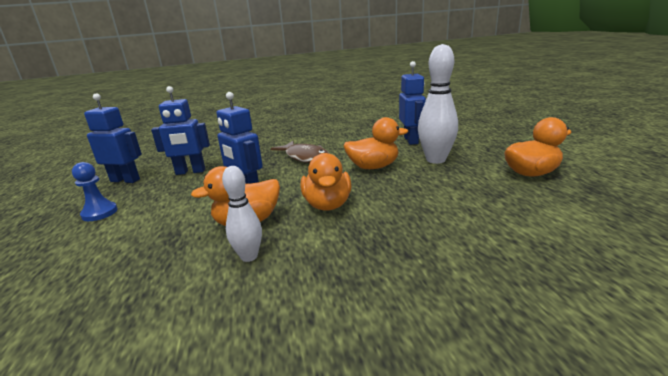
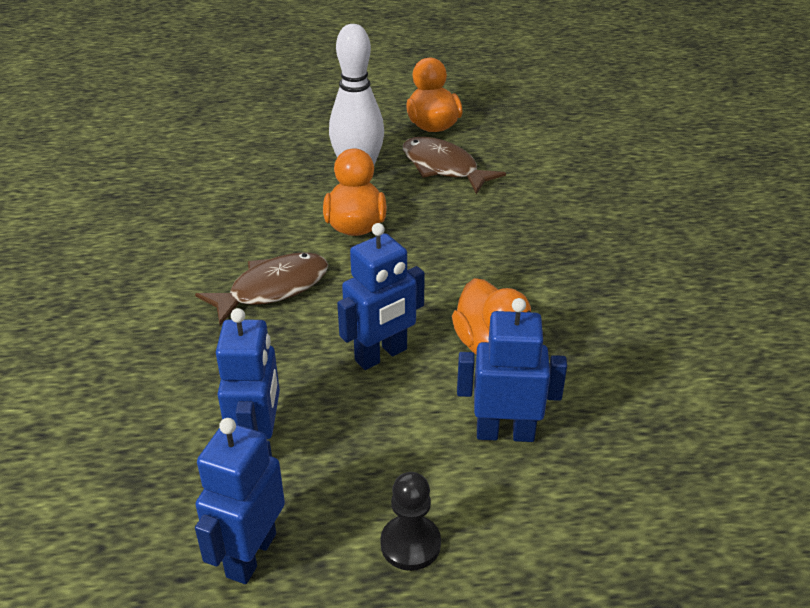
camera: 85 degrees left, 15 degrees up
blue pawn [72,162,118,221] -> black pawn [380,472,441,571]
white bowling pin [222,166,262,262] -> none
orange duck [300,153,352,211] -> none
blue robot [399,61,426,145] -> blue robot moved to [457,298,567,442]
none -> brown fish [403,137,506,194]

